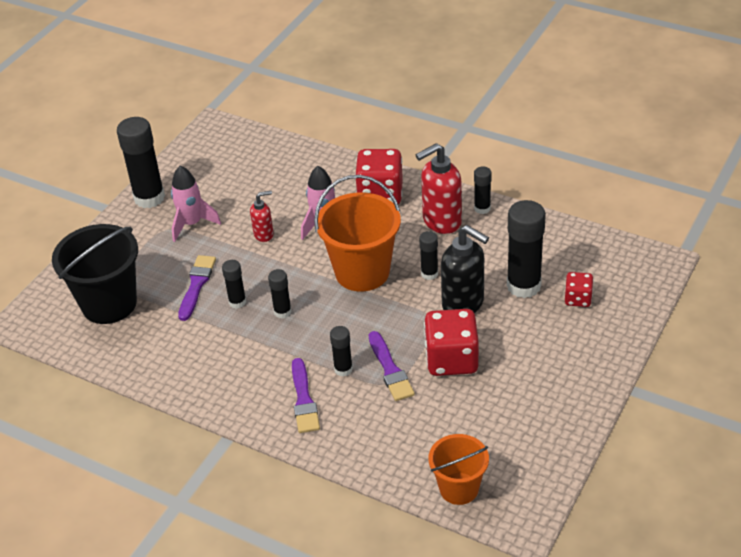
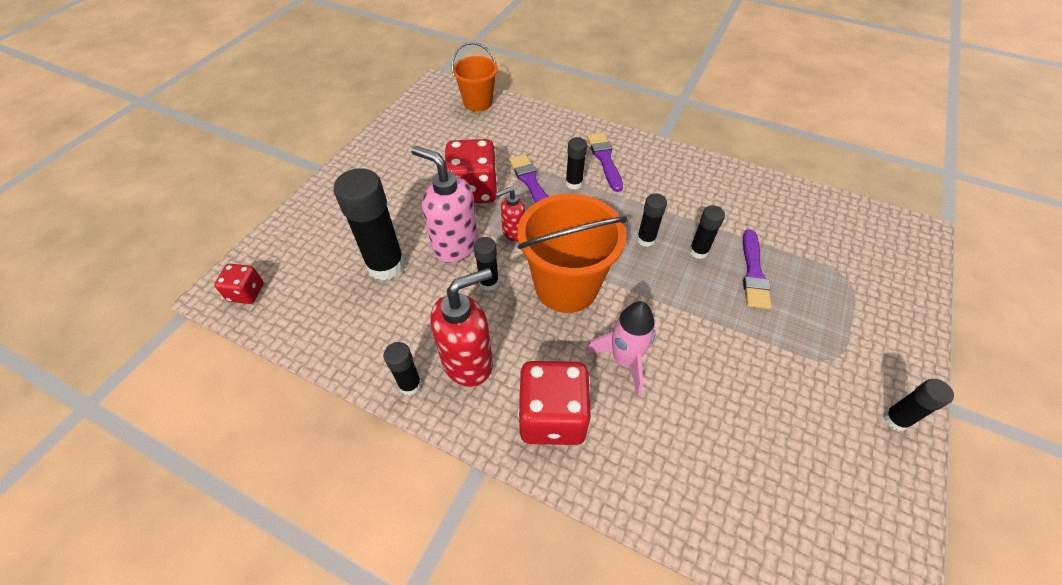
camera: 175 degrees right, 10 degrees up
black bucket [52,224,138,324] -> none
black glue stick [117,117,165,208] -> black glue stick [883,379,954,431], size x0.52
pink rocket [171,165,221,242] -> none
red soap dispenser [250,191,274,242] -> red soap dispenser moved to [495,187,525,241]
black soap dispenser [441,225,489,313] -> pink soap dispenser [411,146,478,263]
red dice [565,272,594,307] -> red dice moved to [214,264,264,304]

